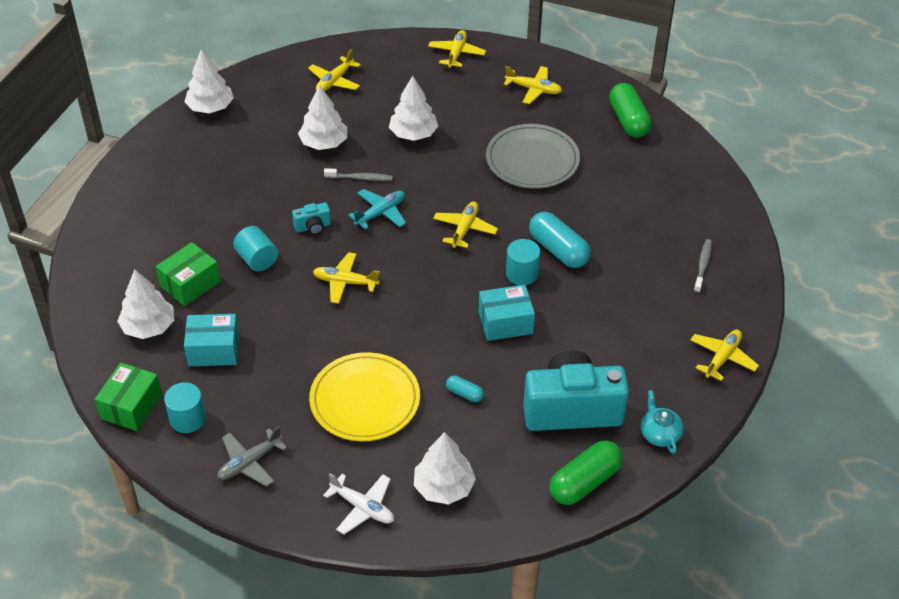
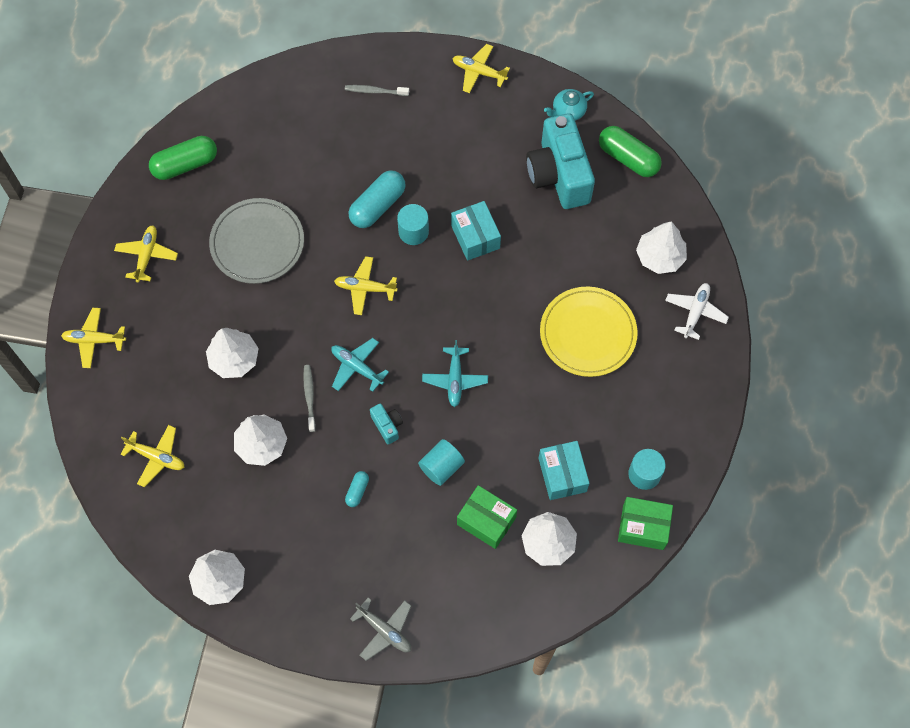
camera: 100 degrees left, 20 degrees up
grey plane [218,426,287,486] -> grey plane moved to [350,598,411,661]
yellow plane [313,252,380,304] -> turquoise plane [422,340,488,407]
turquoise capsule [446,375,484,402] -> turquoise capsule moved to [345,471,369,507]

